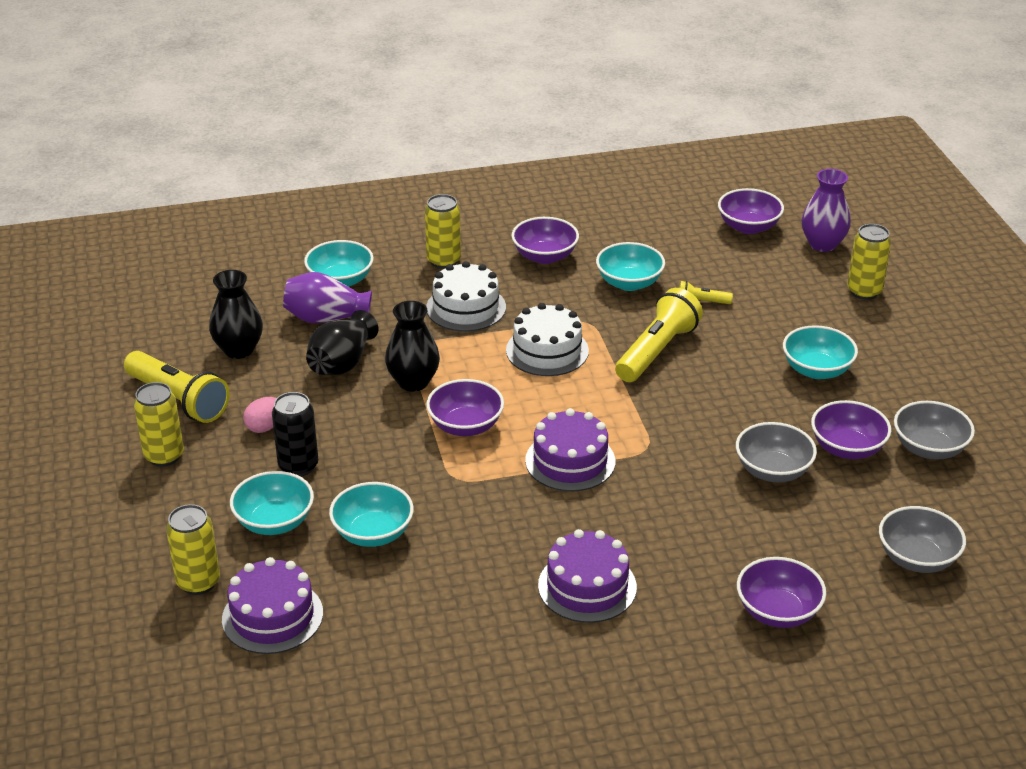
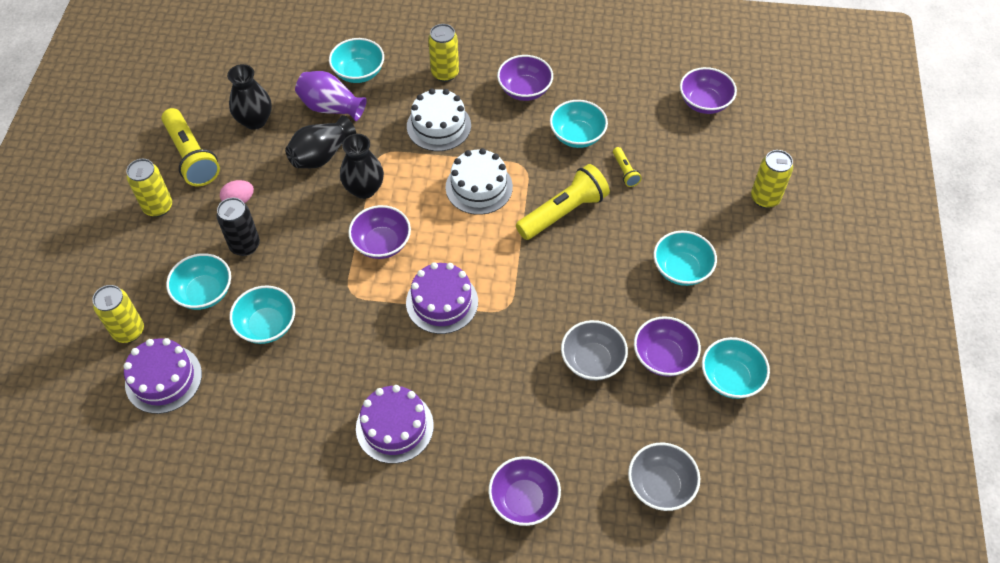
camera: 20 degrees right, 20 degrees up
yellow flashlight [679,281,733,304] -> yellow flashlight turned 135 degrees counterclockwise [613,147,642,187]
purple vase [802,169,851,252] -> none
grey bowl [894,401,975,460] -> turquoise bowl [702,337,770,399]

